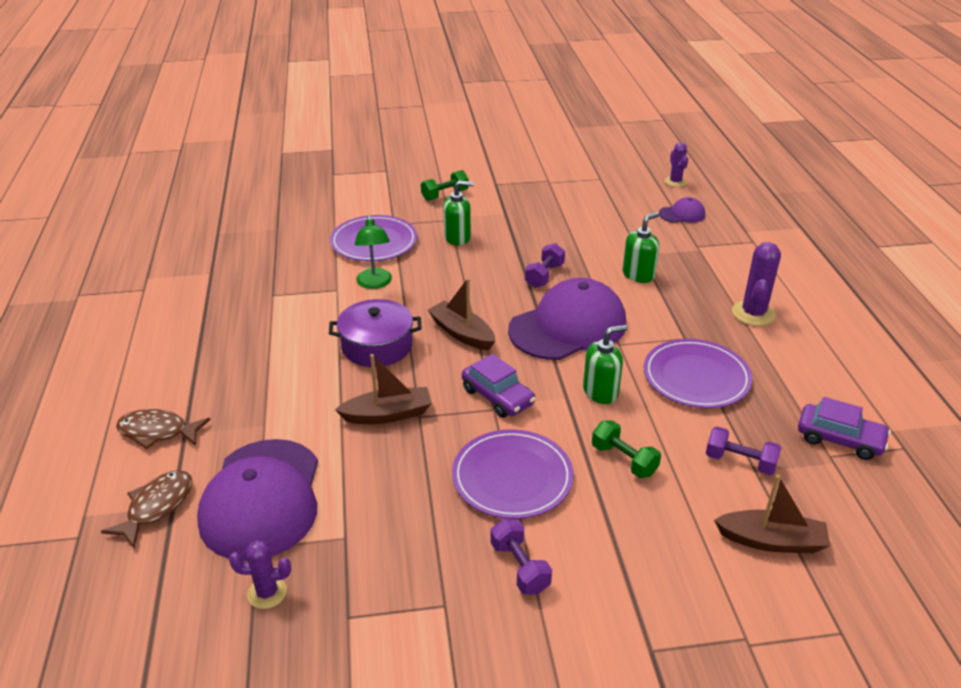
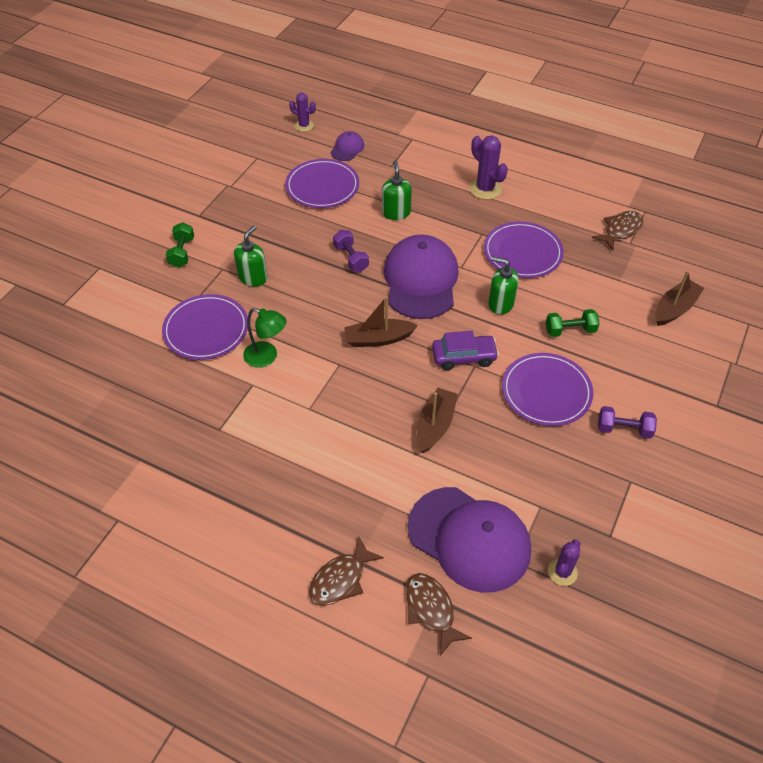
camera: 55 degrees left, 15 degrees up
purple pot [329,299,422,367] -> none
green soap dispenser [583,325,627,404] -> green soap dispenser turned 75 degrees counterclockwise [488,256,519,315]
purple dumbbell [706,426,781,475] -> none
purple car [798,397,891,460] -> brown fish [592,211,643,250]
none -> purple plate [285,159,359,208]

